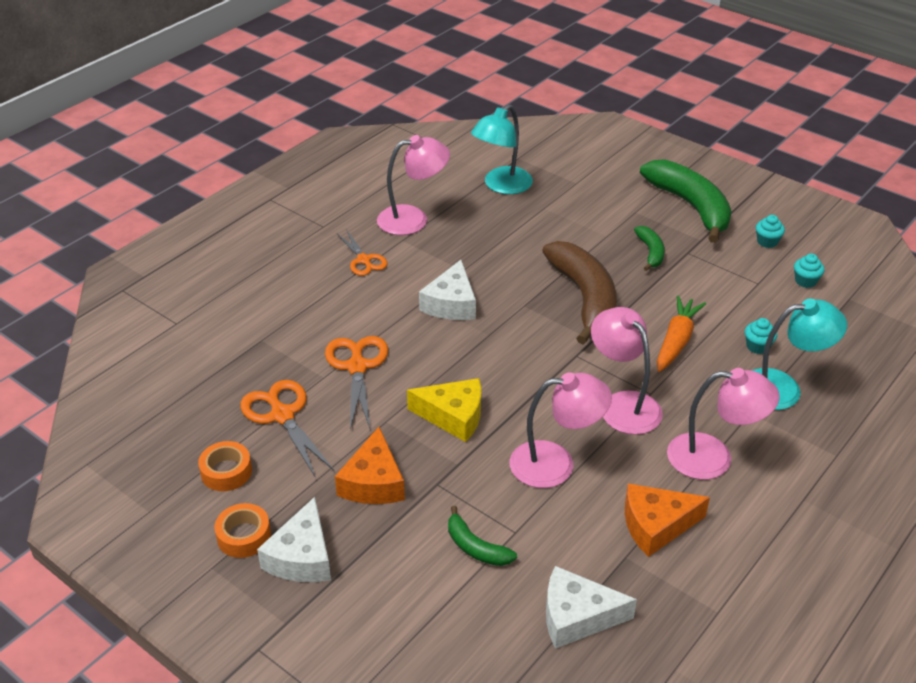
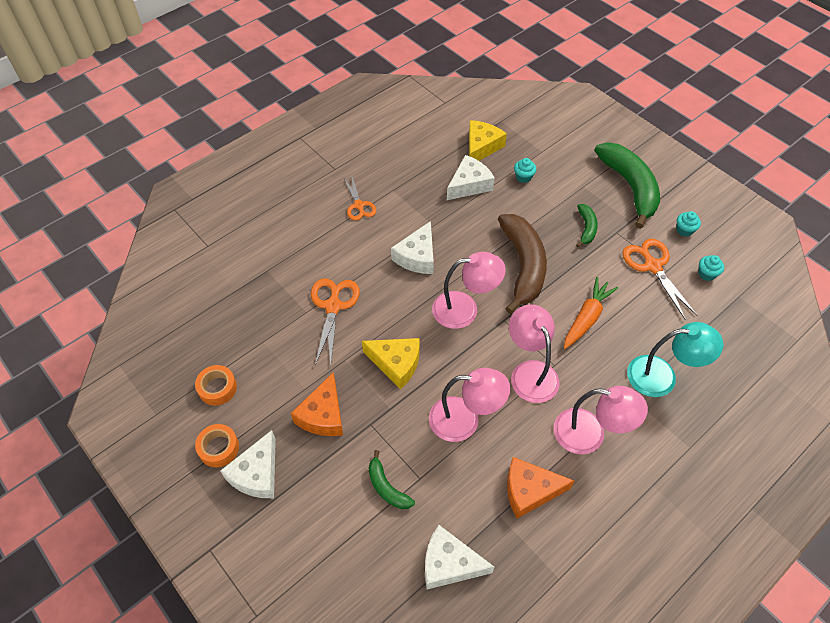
camera: 10 degrees right, 15 degrees up
orange scissors [241,380,334,476] -> orange scissors moved to [622,239,698,320]
pink lamp [377,135,450,235] -> pink lamp moved to [432,252,506,329]
turquoise lamp [471,104,533,194] -> yellow cheese [469,120,507,161]
turquoise cupcake [745,318,777,354] -> turquoise cupcake moved to [514,158,536,183]
none -> white cheese [447,155,495,200]

